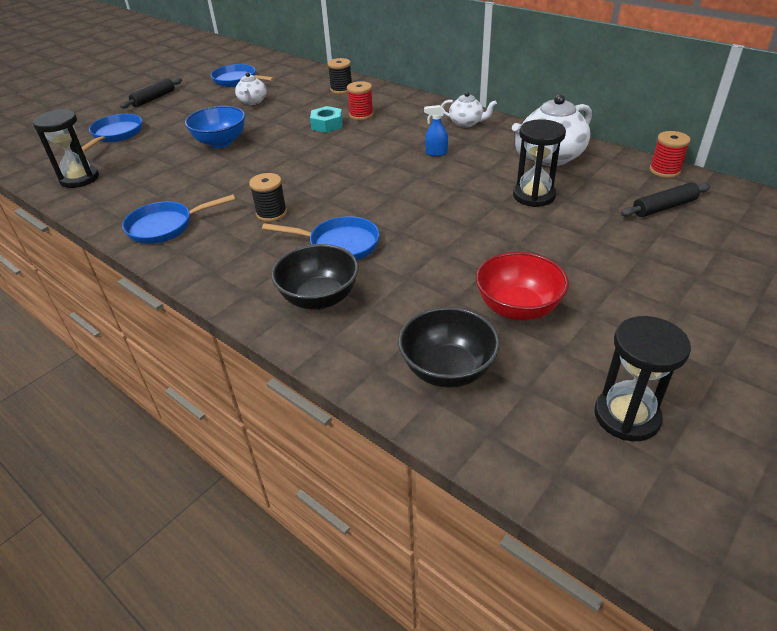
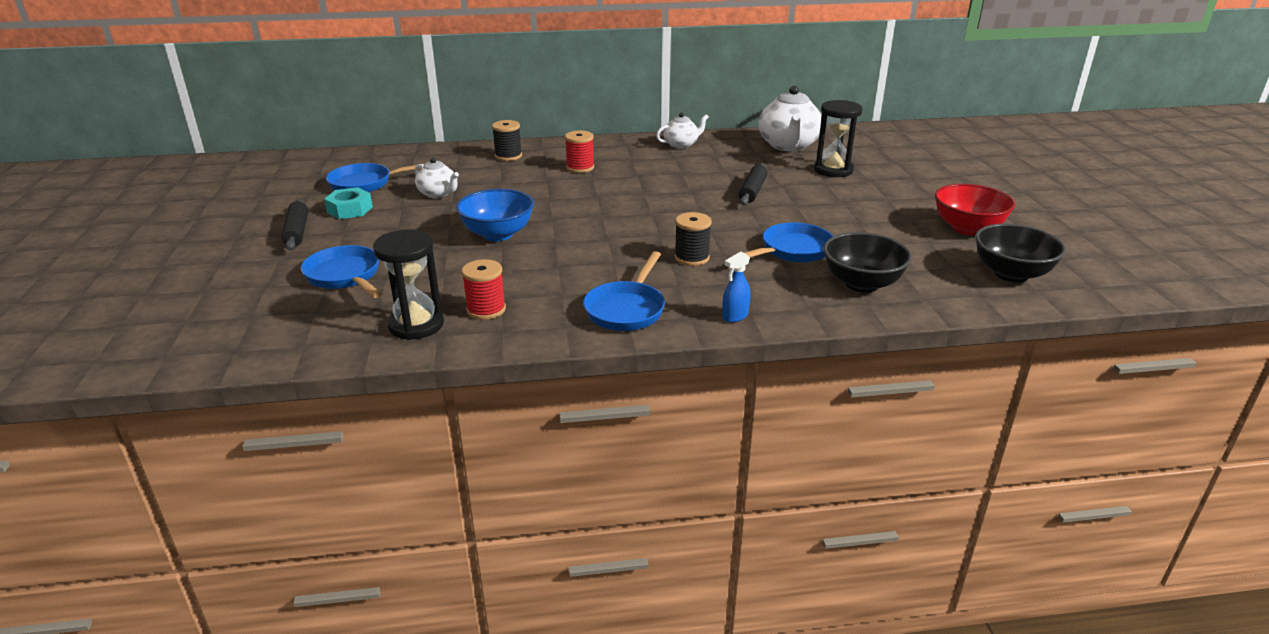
camera: 50 degrees left, 10 degrees down
turquoise nut [310,106,343,133] -> turquoise nut moved to [324,187,373,219]
blue spray bottle [424,105,448,156] -> blue spray bottle moved to [722,251,750,323]
black hourglass [594,316,691,441] -> none
black rolling pin [621,183,711,217] -> black rolling pin moved to [739,163,767,205]
red spool [649,131,691,178] -> red spool moved to [462,259,506,320]

